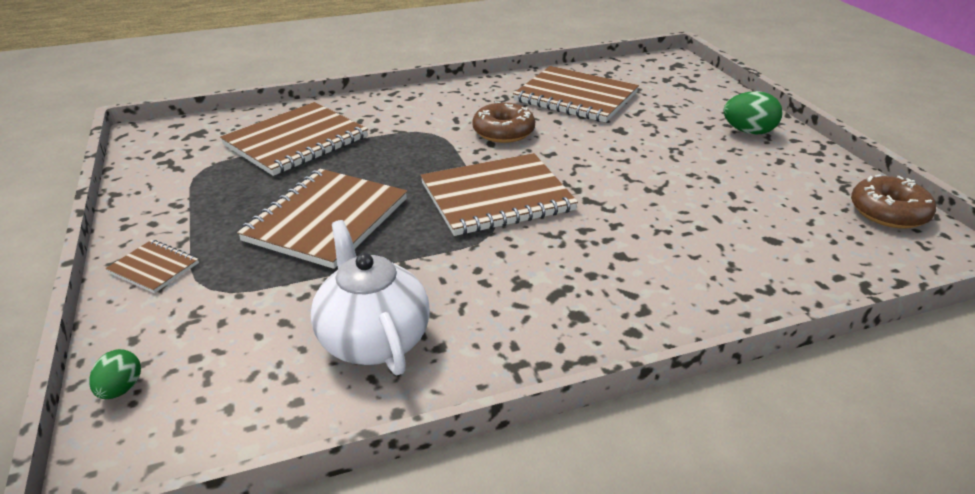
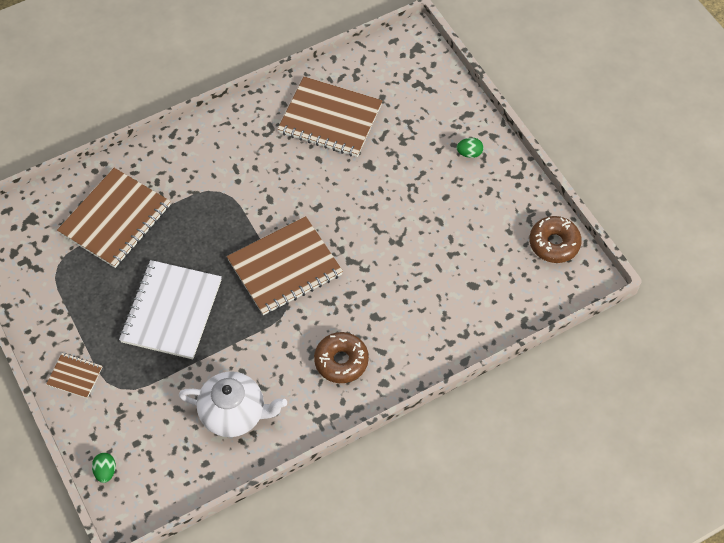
camera: 10 degrees left, 25 degrees up
brown notebook [237,169,407,269] -> white notebook [119,260,222,359]
white teapot [311,220,430,375] -> white teapot turned 135 degrees clockwise [179,371,287,437]
brown donut [472,101,535,143] -> brown donut moved to [314,332,369,383]
green egg [723,91,782,135] -> green egg [456,138,484,158], size x0.61

